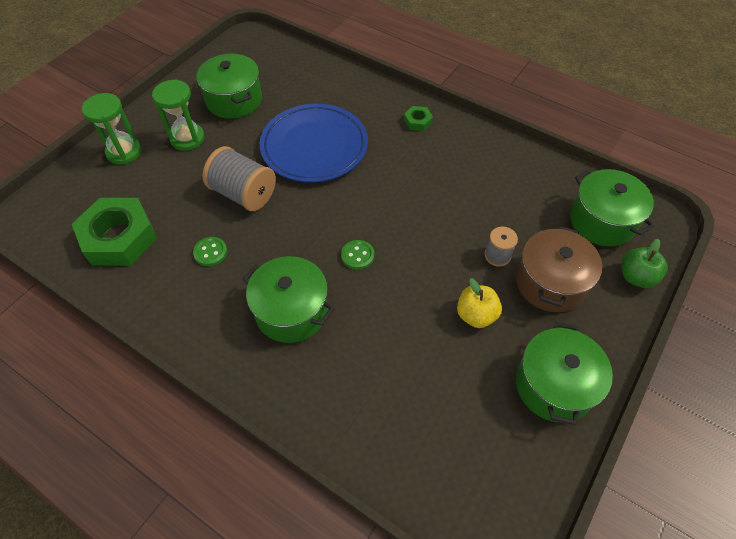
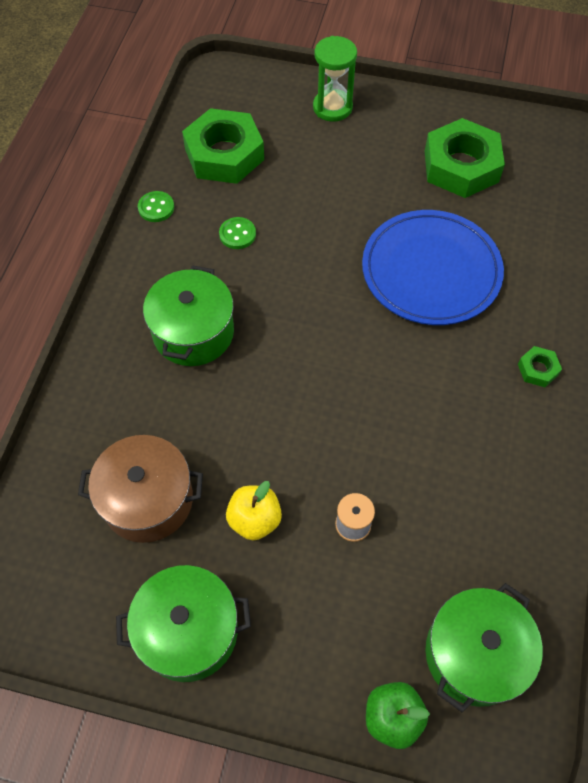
camera: 70 degrees right, 5 degrees up
green hourglass [152,79,205,151] -> none
green pot [196,54,262,119] -> green nut [425,118,505,198]
grey spool [203,146,276,211] -> none
green button [341,240,374,270] -> green button moved to [138,191,174,222]
brown pot [516,226,602,312] -> brown pot moved to [78,435,203,543]

